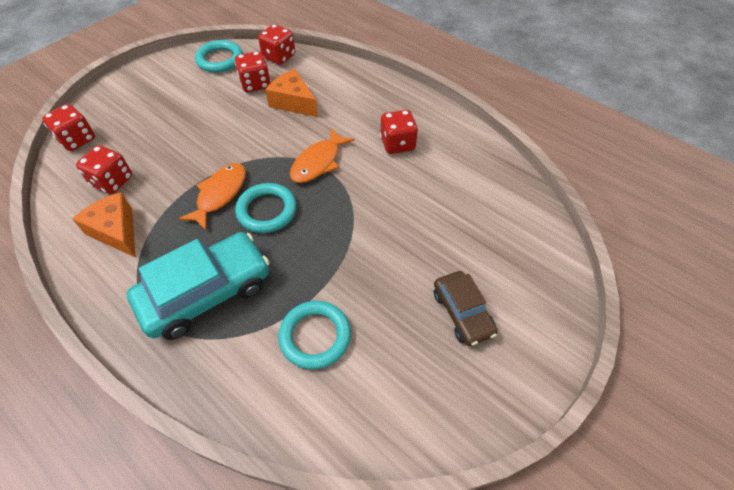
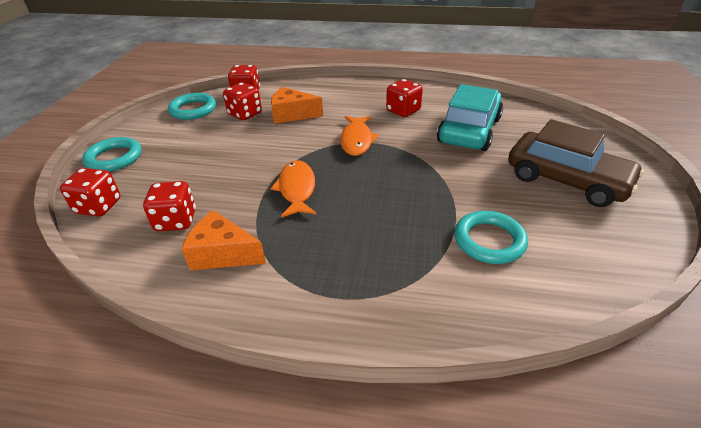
camera: 30 degrees left, 15 degrees down
turquoise car [127,232,270,340] -> turquoise car moved to [437,84,503,151]
turquoise ring [235,183,297,233] -> turquoise ring moved to [82,137,141,172]
brown car [434,271,497,346] -> brown car [508,119,644,207], size x1.73

